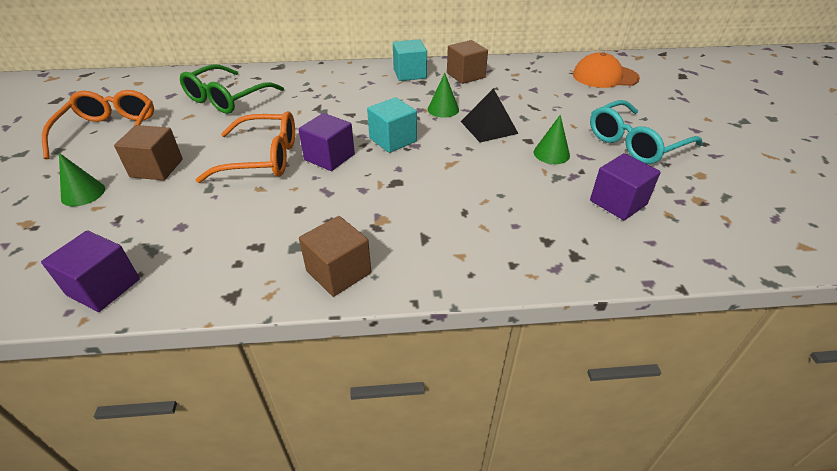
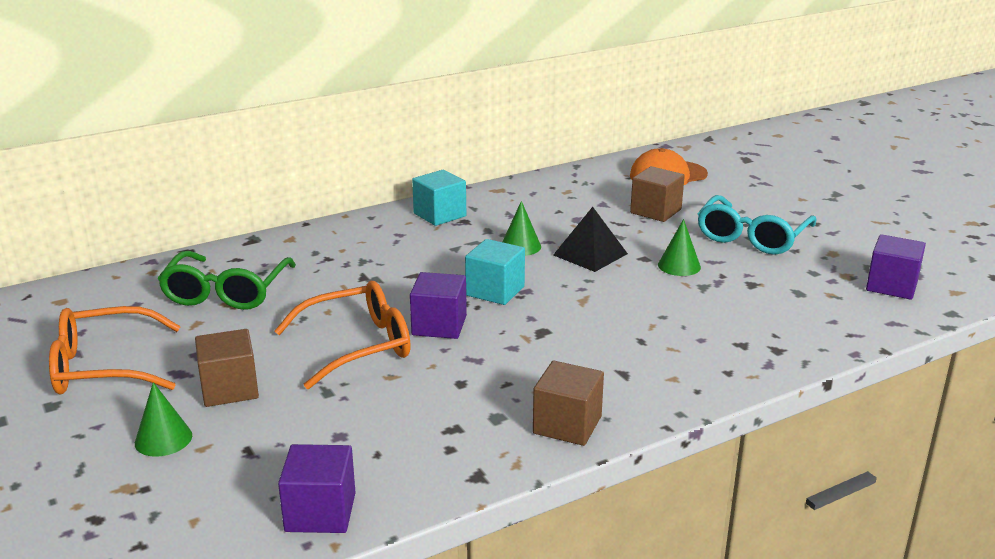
camera: 25 degrees left, 15 degrees down
orange glasses [42,90,154,159] -> orange glasses turned 75 degrees counterclockwise [49,306,181,395]
brown cube [447,40,488,84] -> brown cube moved to [630,166,685,222]
purple cube [590,153,661,220] -> purple cube moved to [866,234,926,300]

